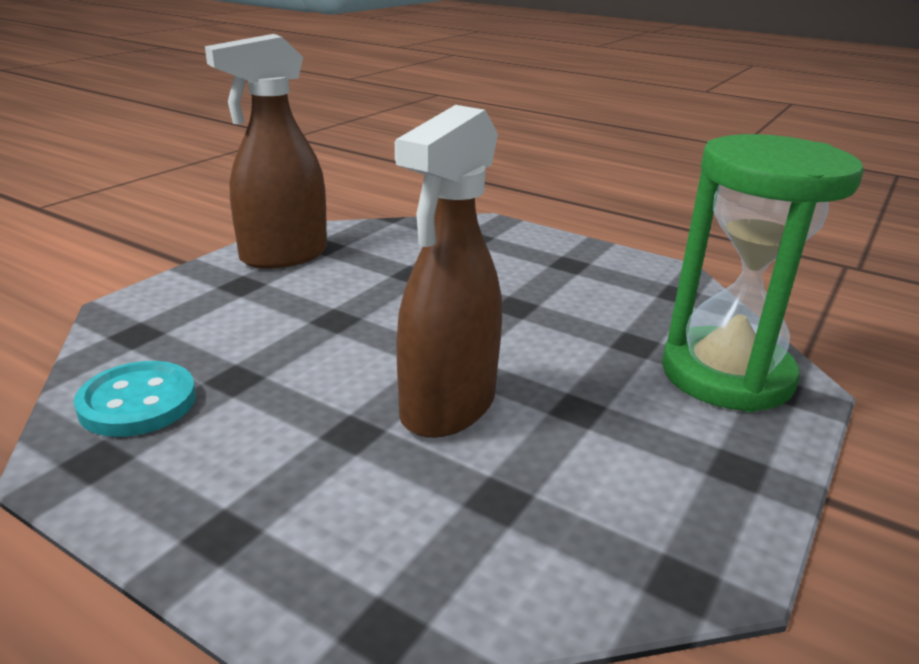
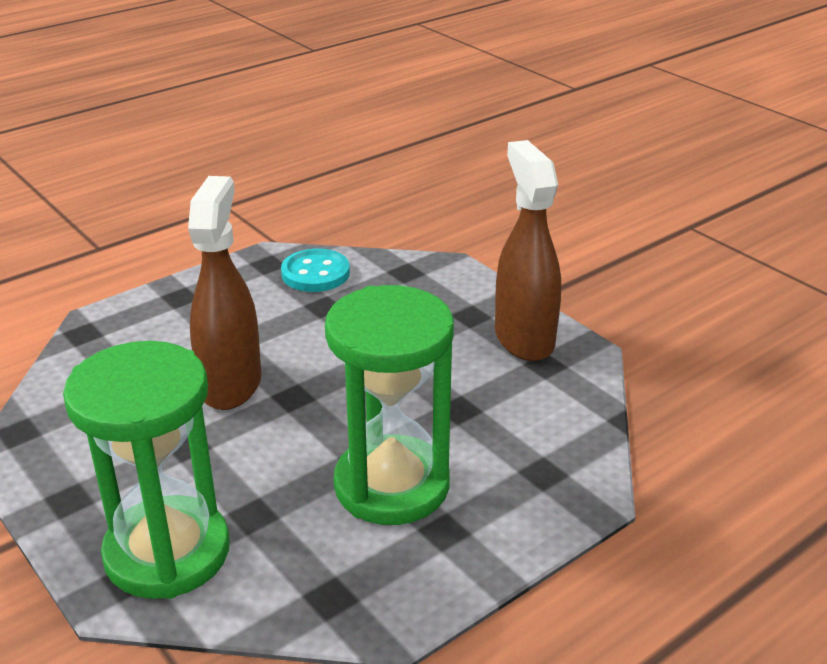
camera: 110 degrees right, 5 degrees up
brown spray bottle [395,105,502,438] -> brown spray bottle turned 45 degrees clockwise [188,176,261,410]
none -> green hourglass [325,285,454,525]

